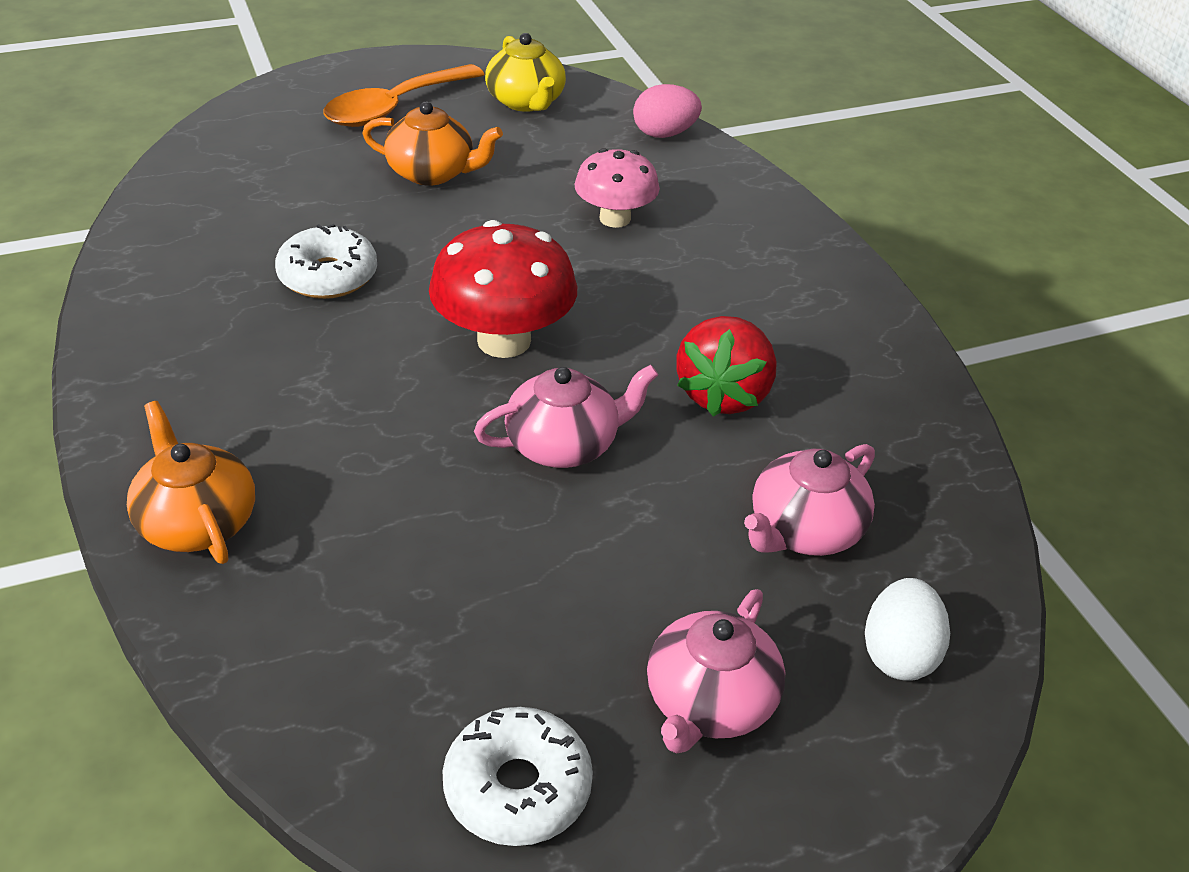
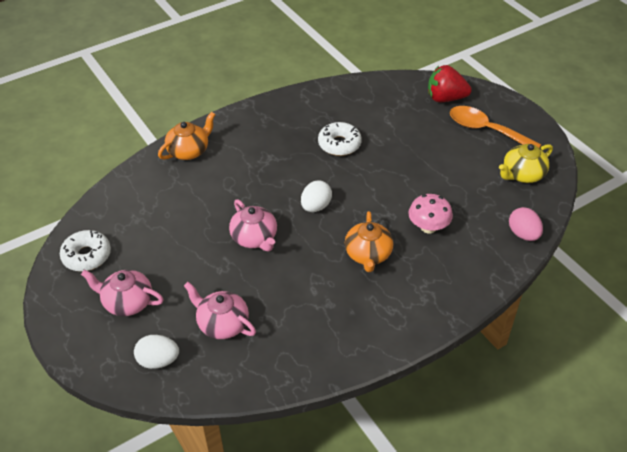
camera: 80 degrees right, 5 degrees up
orange teapot [362,101,503,186] -> orange teapot moved to [345,211,394,272]
red mushroom [429,220,577,358] -> white egg [301,181,332,212]
red strawberry [676,316,777,417] -> red strawberry moved to [428,65,472,102]

